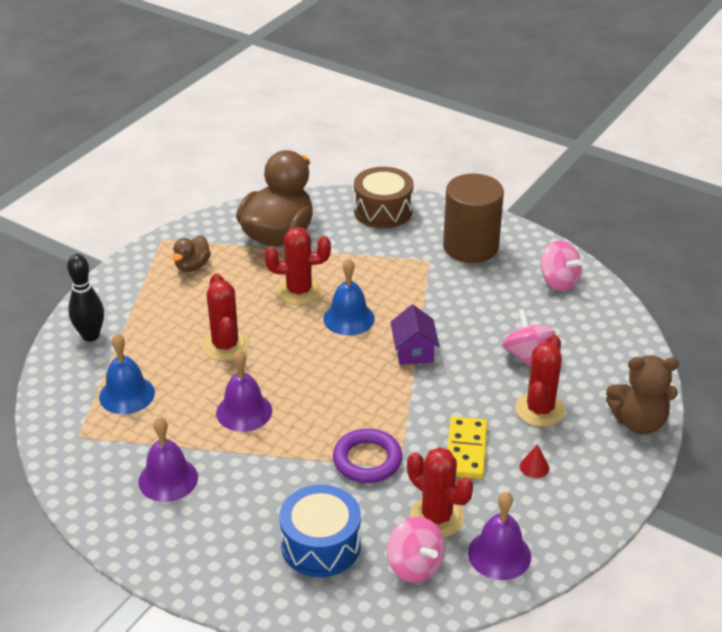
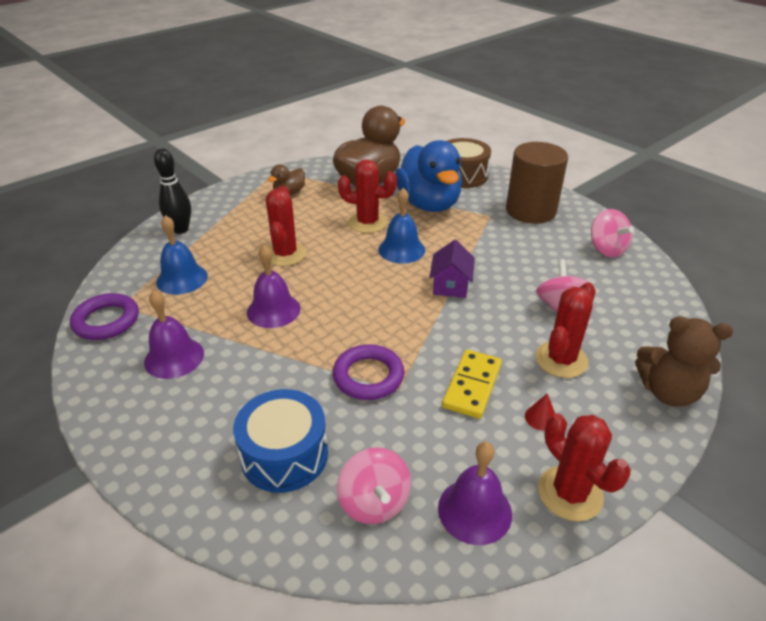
camera: 15 degrees right, 0 degrees up
red cactus [407,447,473,538] -> red cactus moved to [538,413,631,521]
none -> purple ring [70,293,139,340]
none -> blue duck [395,140,462,212]

